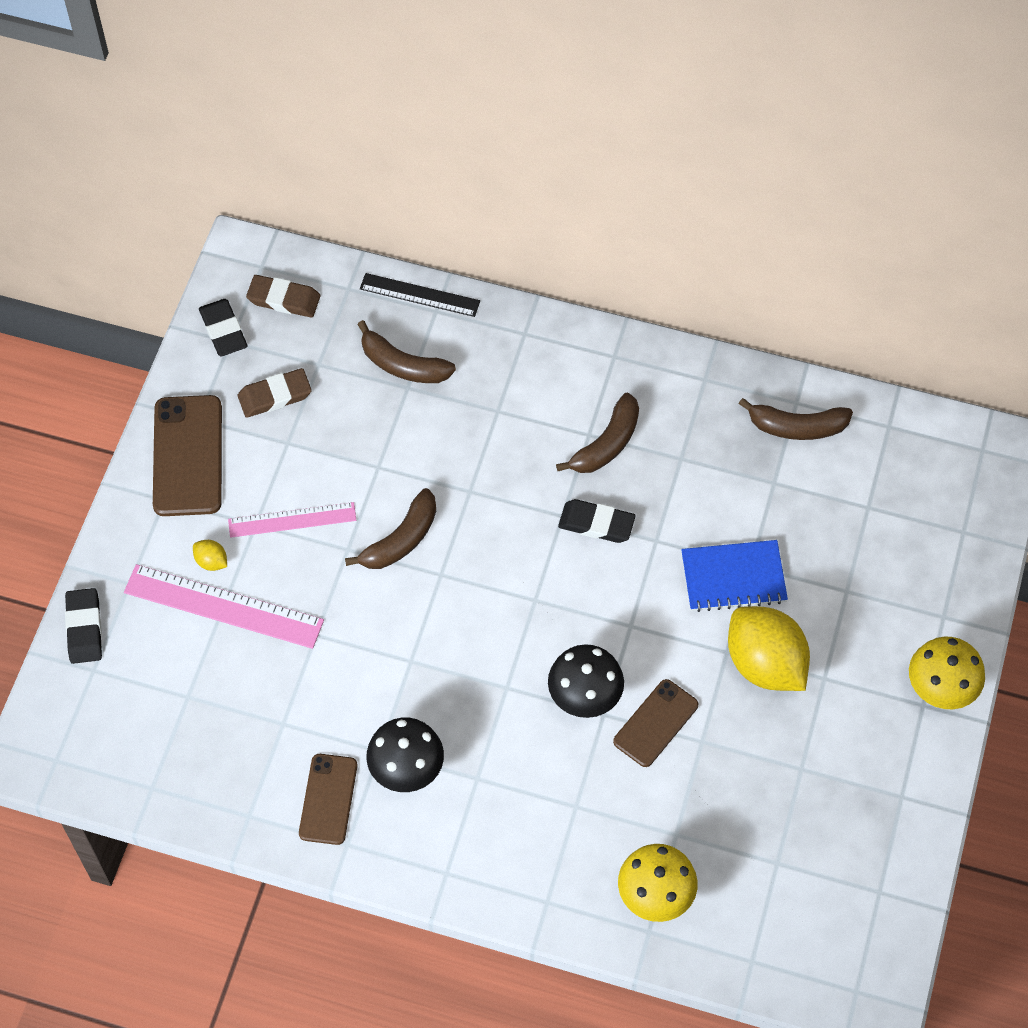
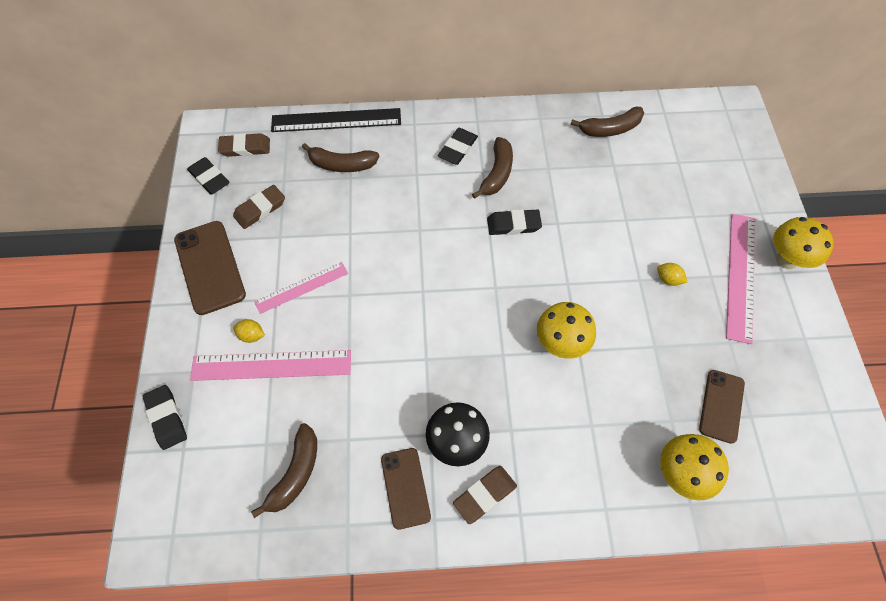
camera: 20 degrees left, 0 degrees up
brown banana [345,488,436,569] -> brown banana moved to [251,423,317,518]
black ruler [360,273,480,317] -> black ruler [271,108,401,132], size x1.56
black mushroom [548,644,624,718] -> yellow mushroom [537,302,596,359]
brown phone [613,679,698,767] -> brown phone moved to [699,370,745,444]
blue notebook [681,540,788,612] -> none
yellow lemon [728,606,810,691] -> yellow lemon [657,263,687,286], size x0.41
none -> black eraser [438,128,478,165]
none -> brown eraser [453,466,517,524]
none -> pink ruler [726,214,755,344]

